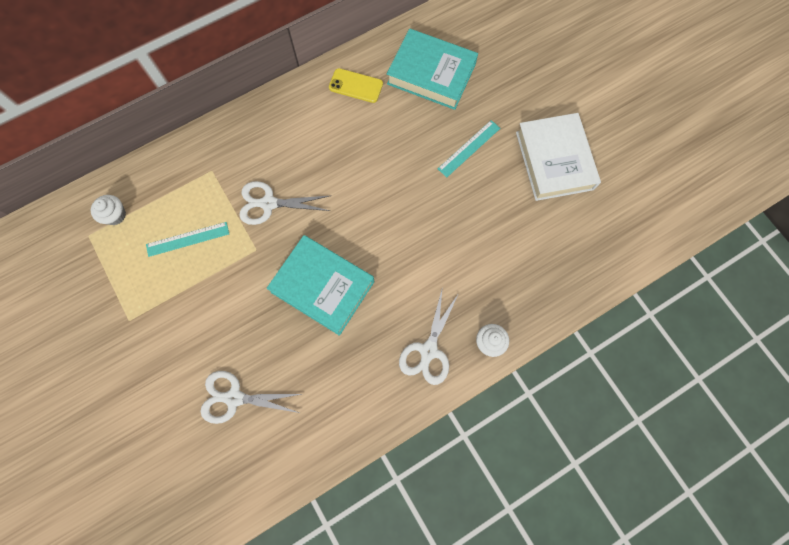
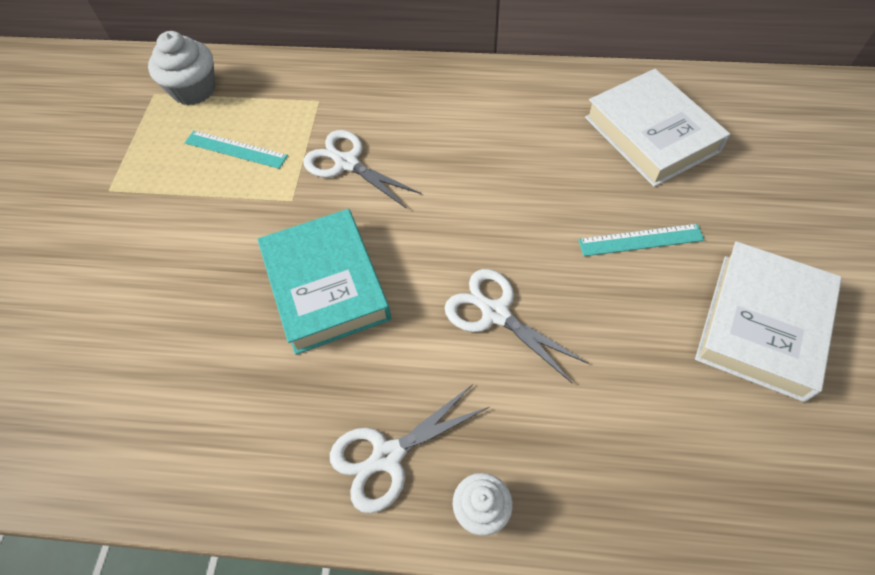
camera: 40 degrees right, 15 degrees down
white cupcake [91,195,126,225] -> white cupcake [148,31,215,105], size x1.62
white scissors [200,371,301,424] -> white scissors moved to [445,269,589,383]
yellow phone [329,68,383,103] -> none
turquoise book [387,28,478,110] -> white book [585,69,730,187]

